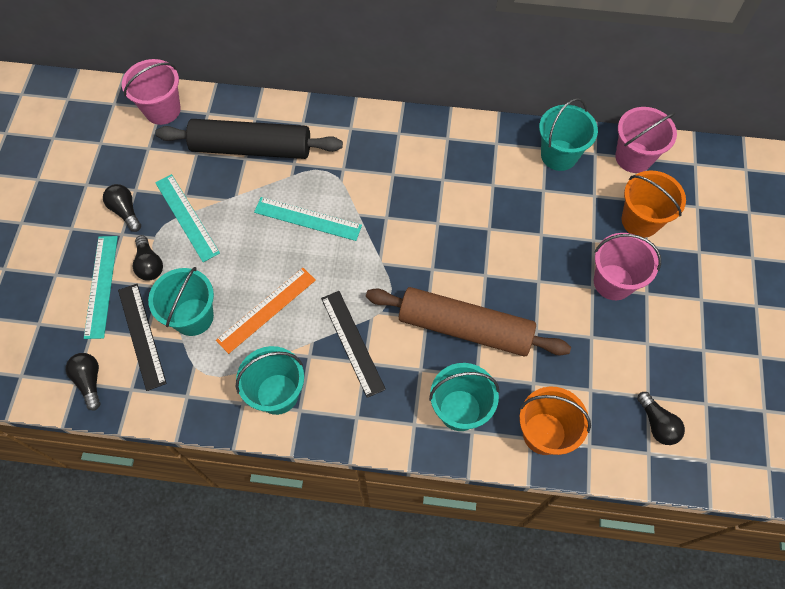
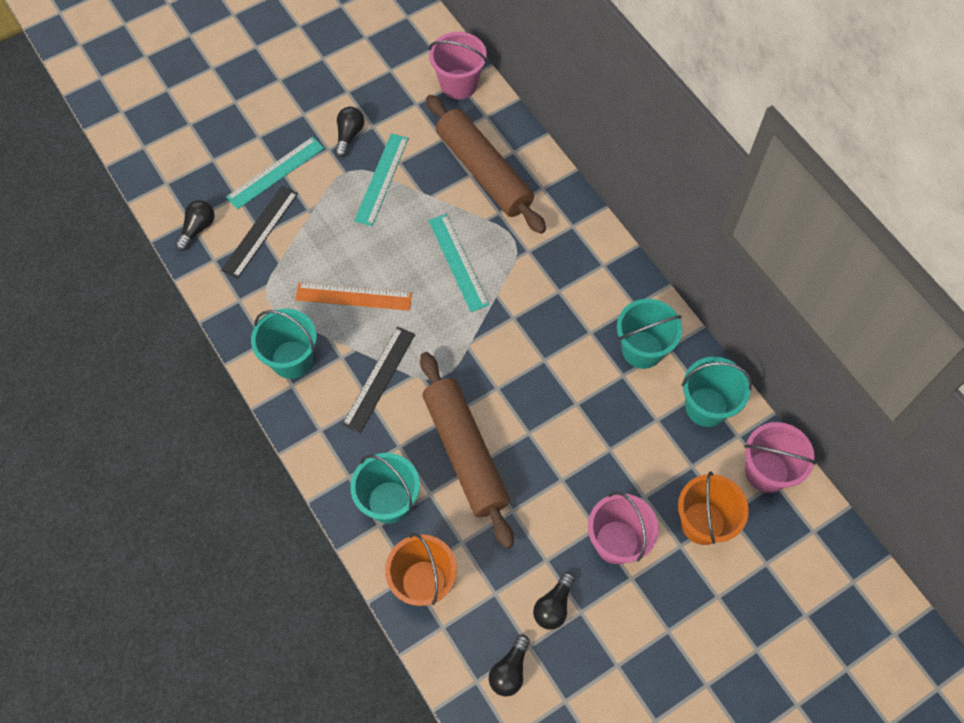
camera: 50 degrees right, 0 degrees up
black light bulb [133,235,163,281] -> black light bulb moved to [533,572,575,630]
turquoise bucket [148,267,214,336] -> turquoise bucket moved to [617,299,682,369]
black rolling pin [155,119,343,159] -> brown rolling pin [426,95,546,234]

